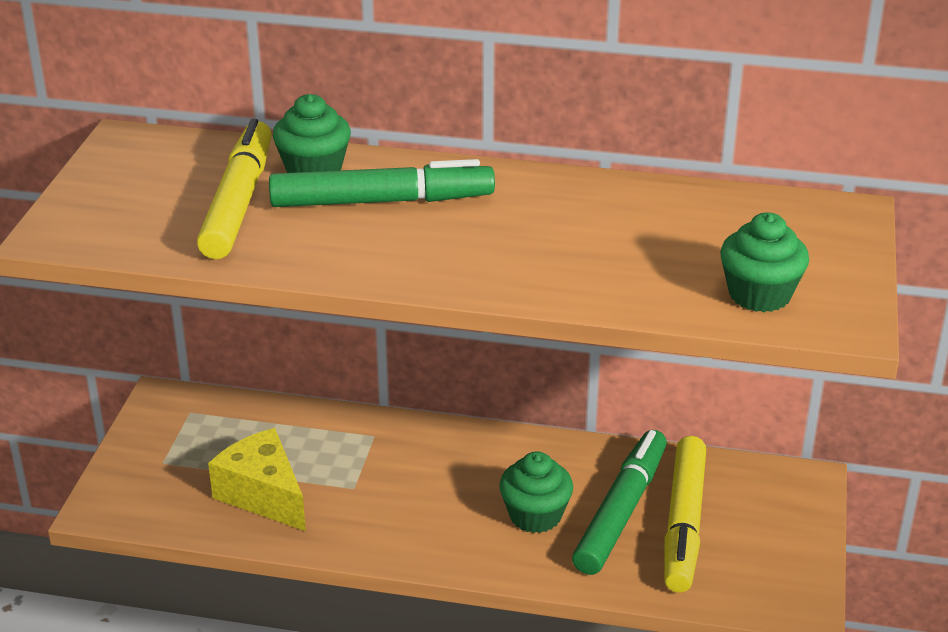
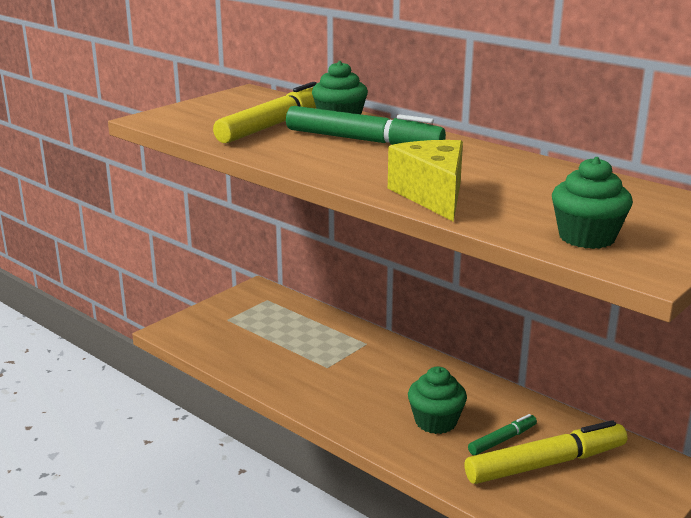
camera: 30 degrees right, 10 degrees down
yellow cheese [208,428,306,531] -> yellow cheese moved to [388,140,463,222]
green marker [572,430,667,575] -> green marker [468,414,537,455], size x0.51
yellow marker [664,436,706,593] -> yellow marker turned 150 degrees counterclockwise [464,420,627,484]

